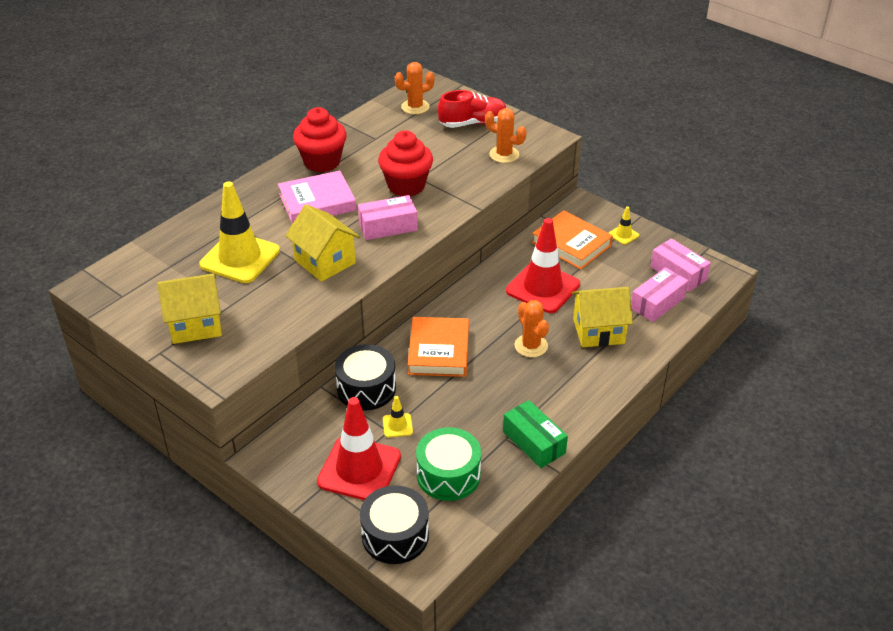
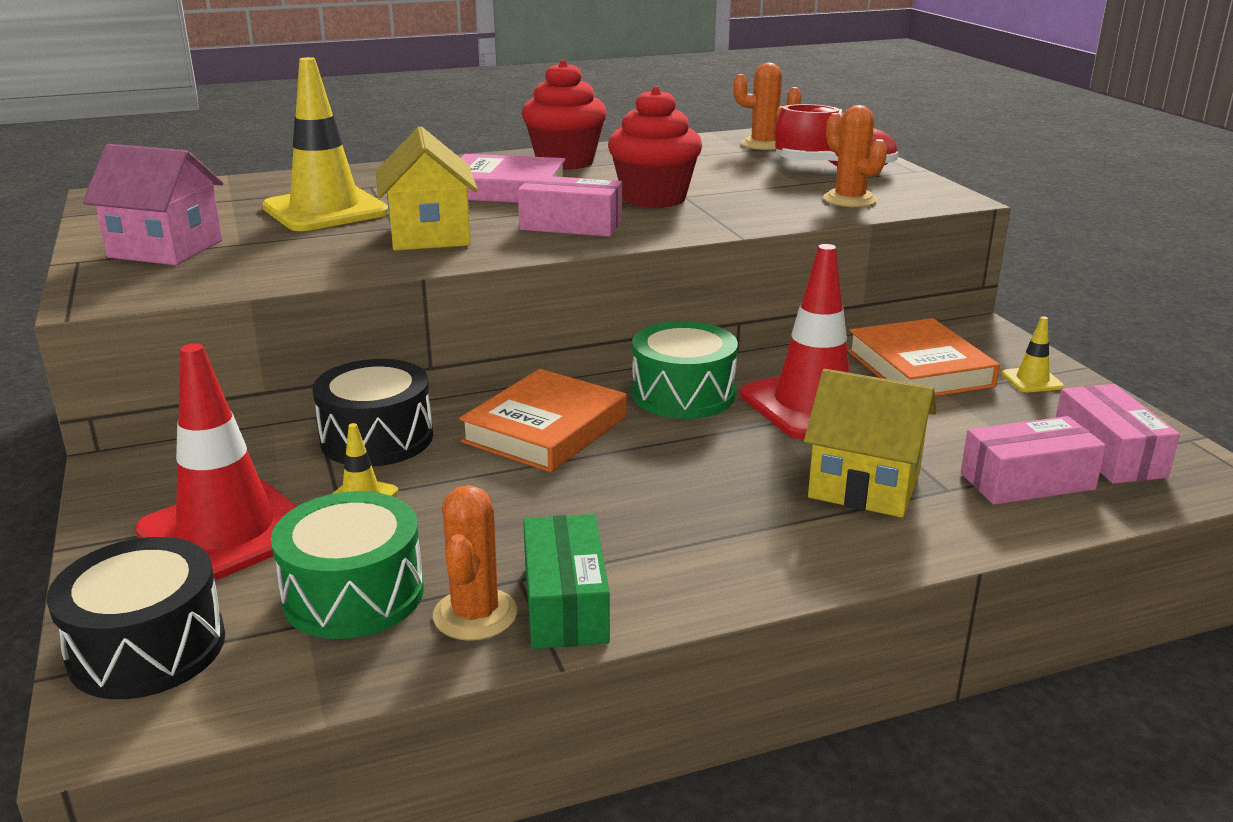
camera: 30 degrees right, 15 degrees down
yellow house [157,274,222,344] -> pink house [83,144,223,265]
orange cactus [514,300,549,357] -> orange cactus moved to [433,485,517,641]
none -> green drum [632,321,738,419]

